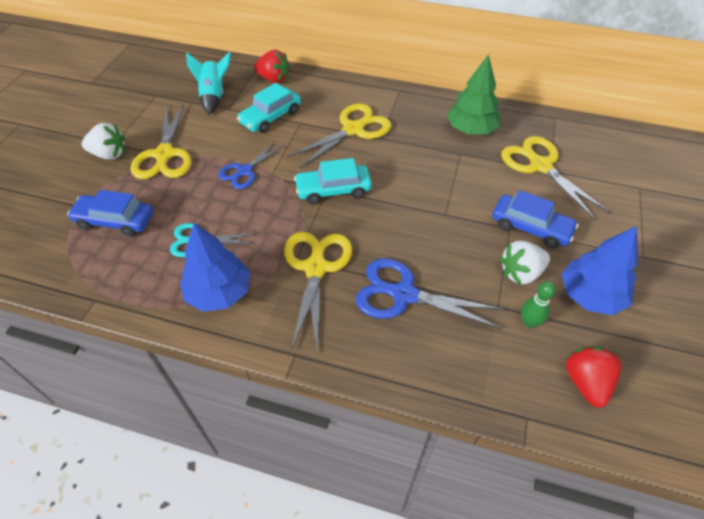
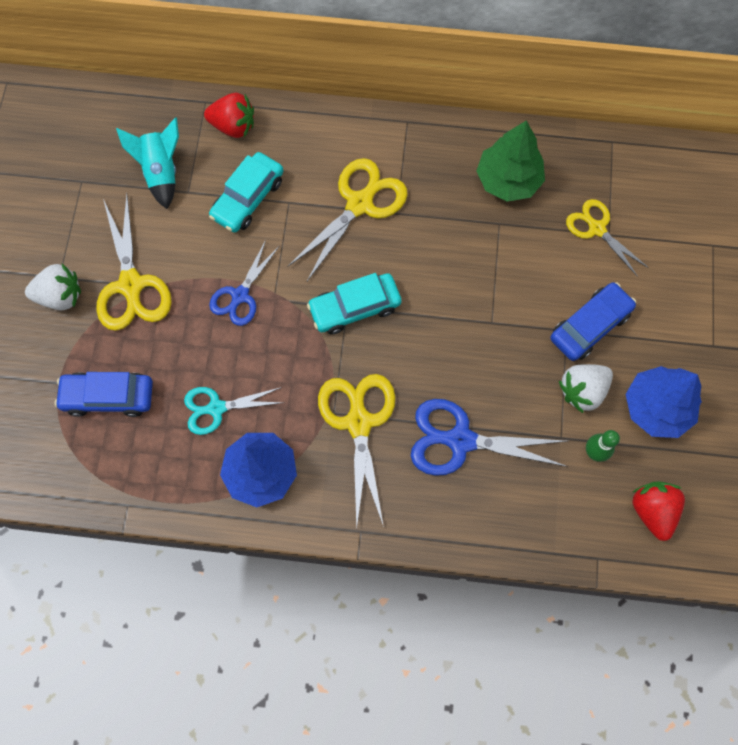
camera: 10 degrees left, 20 degrees up
blue car [492,190,579,248] -> blue car turned 60 degrees counterclockwise [550,282,636,361]
yellow scissors [501,136,611,220] -> yellow scissors [566,199,649,277], size x0.64

